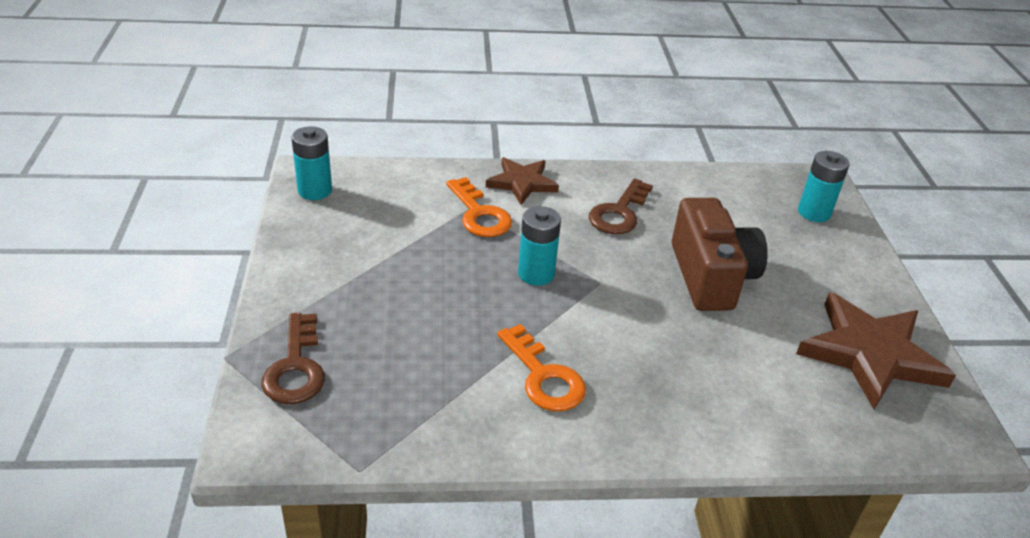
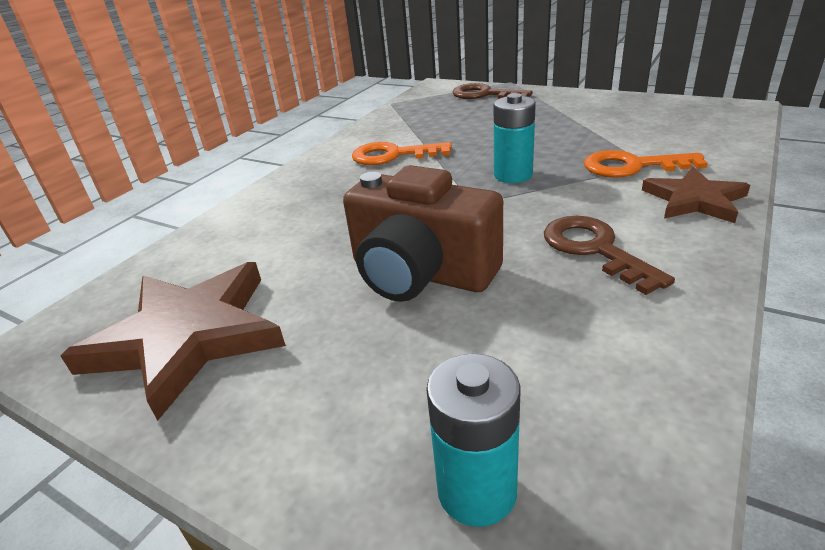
camera: 130 degrees right, 5 degrees down
turquoise battery [291,126,332,200] -> none

